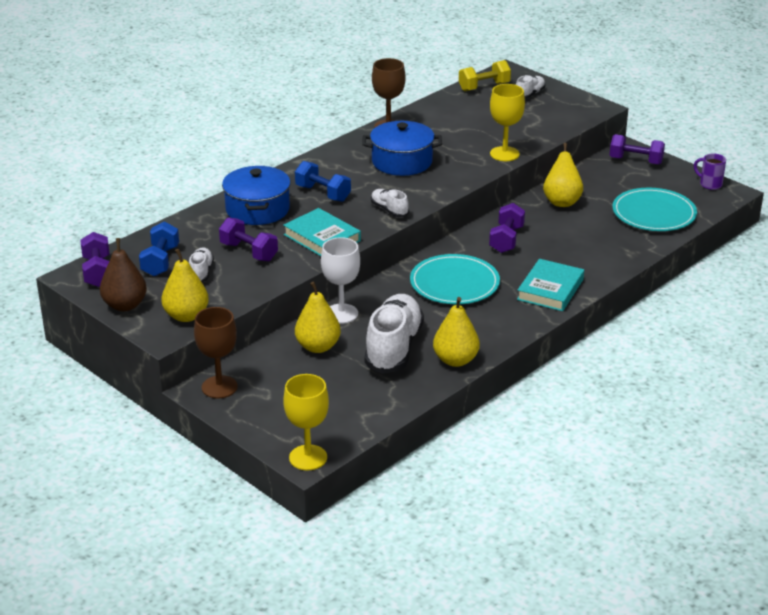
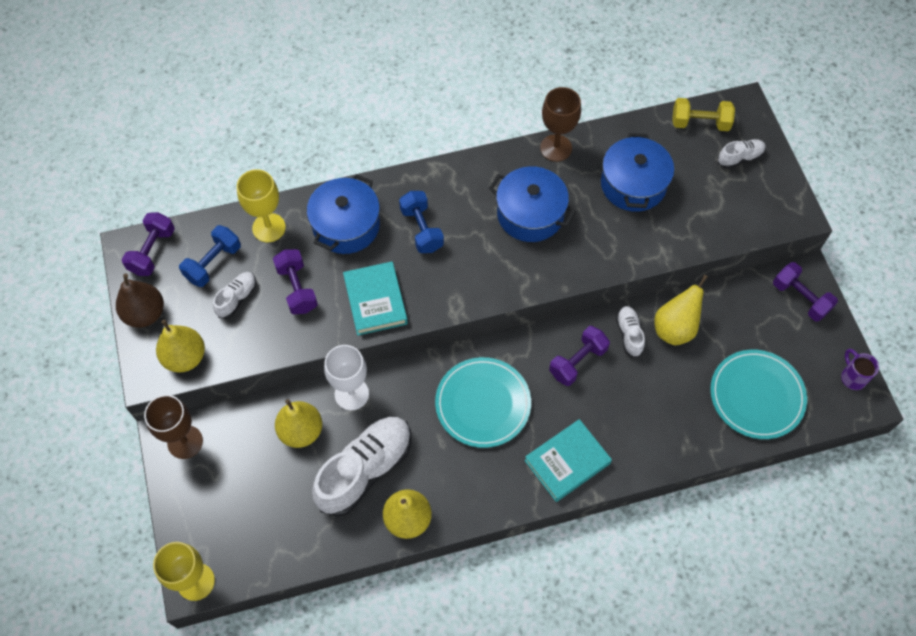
camera: 30 degrees right, 30 degrees up
white shoe [371,189,409,217] -> white shoe moved to [616,306,645,358]
yellow goblet [490,84,525,161] -> yellow goblet moved to [237,169,286,242]
none -> blue pot [601,133,674,212]

